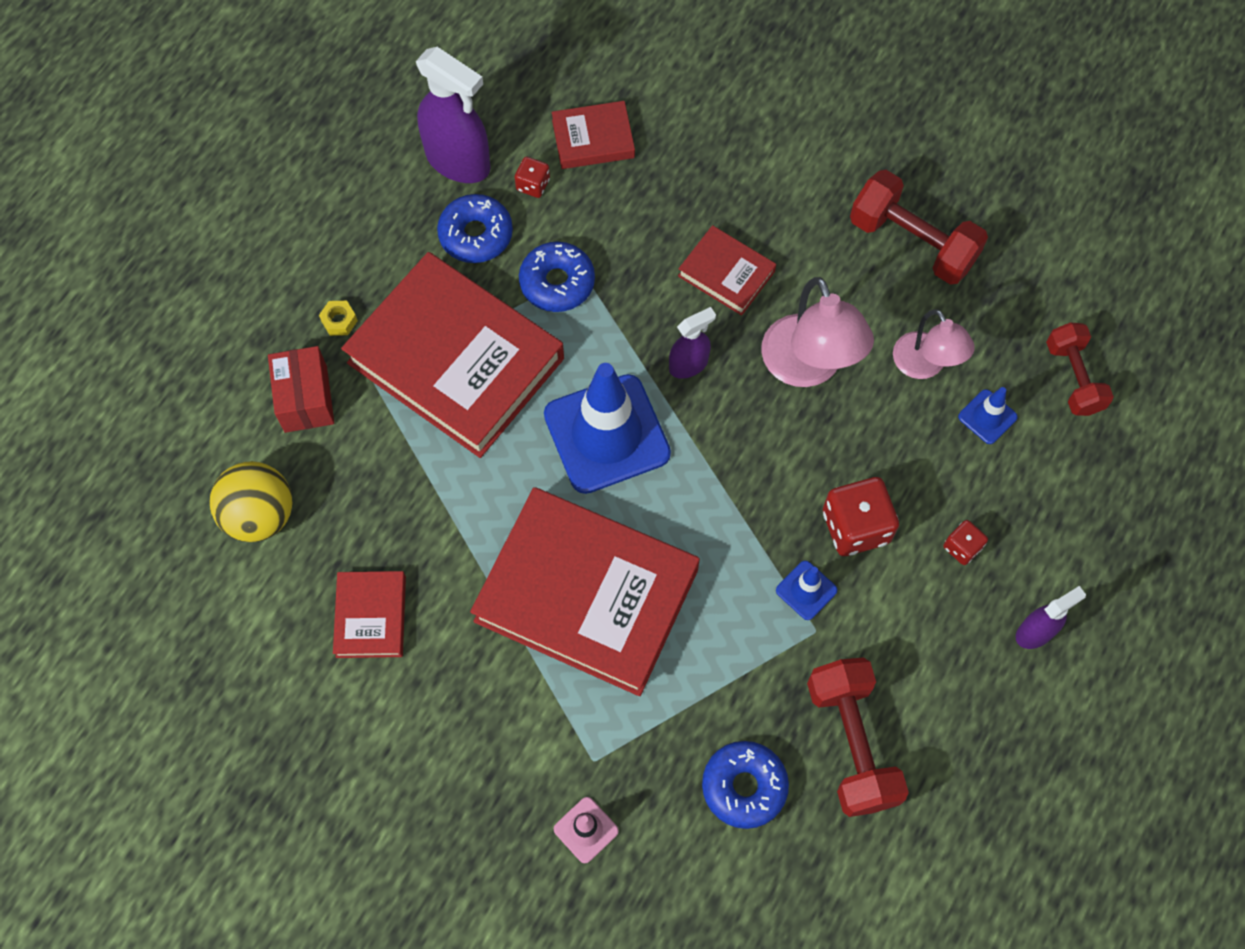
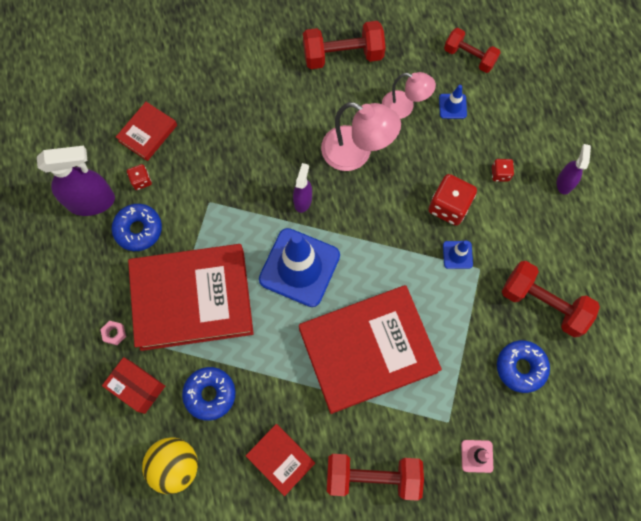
camera: 45 degrees left, 5 degrees up
yellow nut [319,301,358,336] -> pink nut [100,321,126,345]
blue donut [519,242,595,312] -> blue donut moved to [182,367,236,421]
red book [678,225,776,315] -> none
none -> red dumbbell [327,454,424,501]

